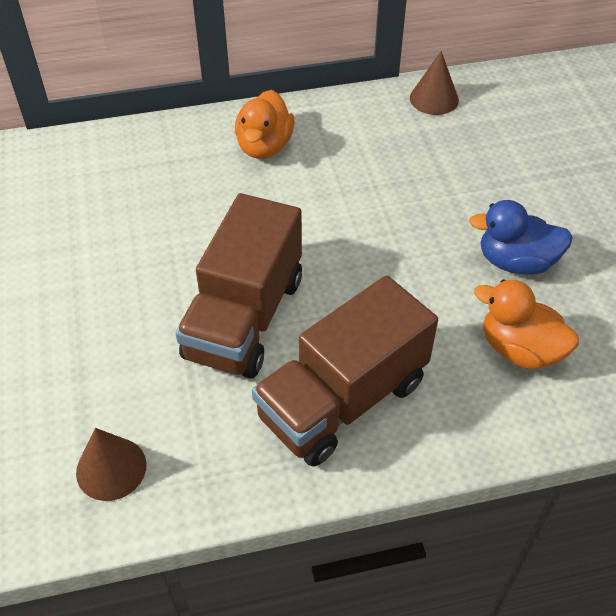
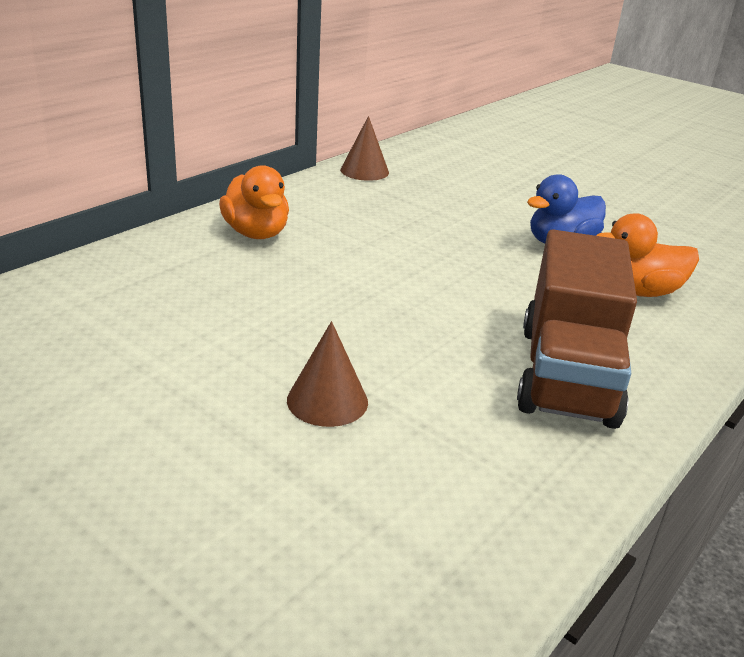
camera: 40 degrees left, 20 degrees down
brown cone [76,428,147,501] -> brown cone moved to [287,321,368,427]
brown truck [175,193,302,378] -> none

